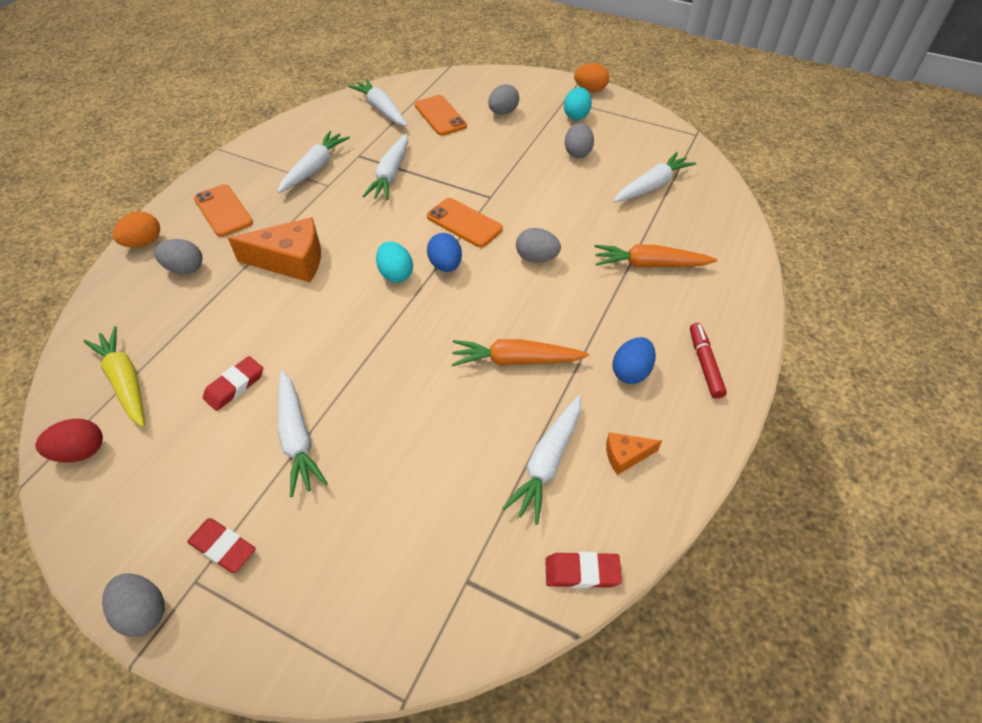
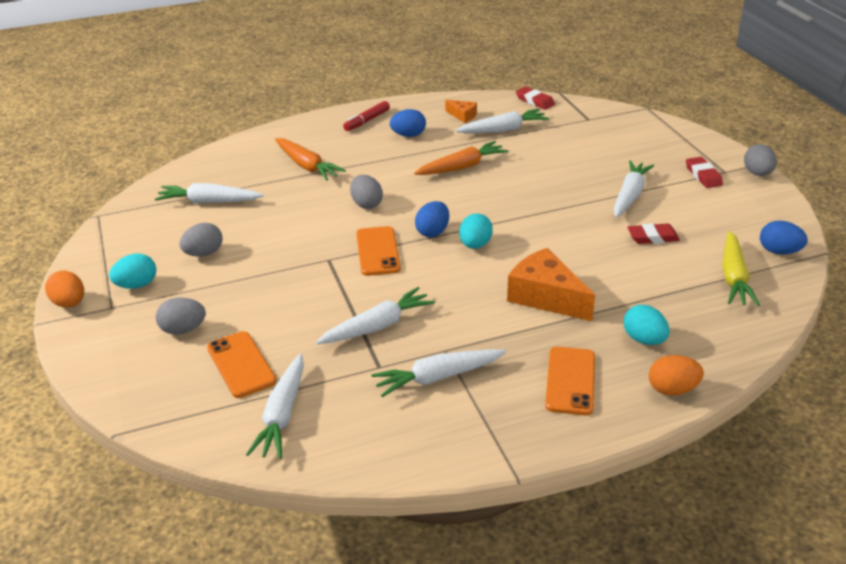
camera: 135 degrees left, 15 degrees down
red egg [35,419,103,462] -> blue egg [760,221,808,255]
grey egg [154,239,202,274] -> turquoise egg [624,305,670,345]
orange phone [415,95,467,136] -> orange phone turned 45 degrees counterclockwise [207,331,276,398]
orange carrot [452,339,589,366] -> orange carrot turned 75 degrees counterclockwise [414,141,508,175]

